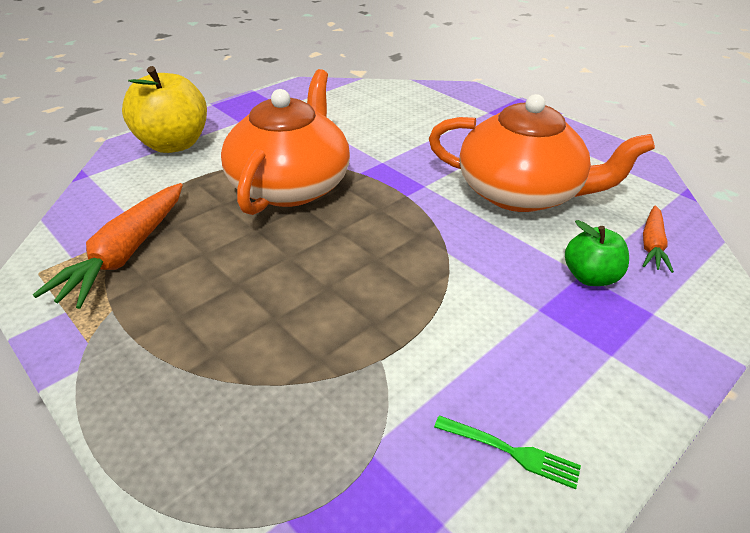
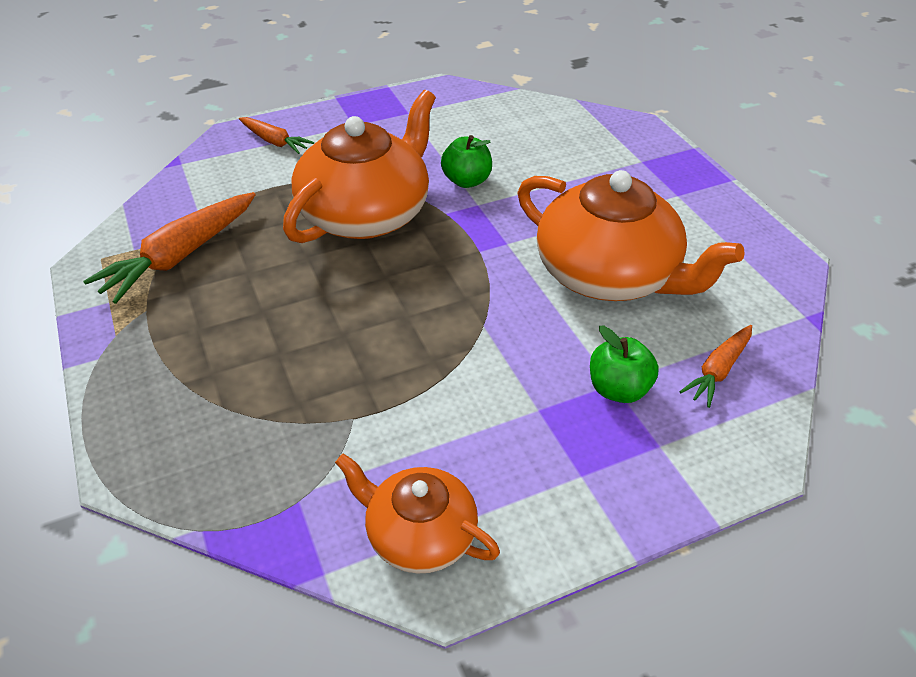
camera: 20 degrees right, 5 degrees up
yellow apple [122,66,207,153] -> orange carrot [239,117,314,154]
green fork [434,415,581,489] -> orange teapot [335,454,500,574]
none -> green apple [441,135,492,188]

